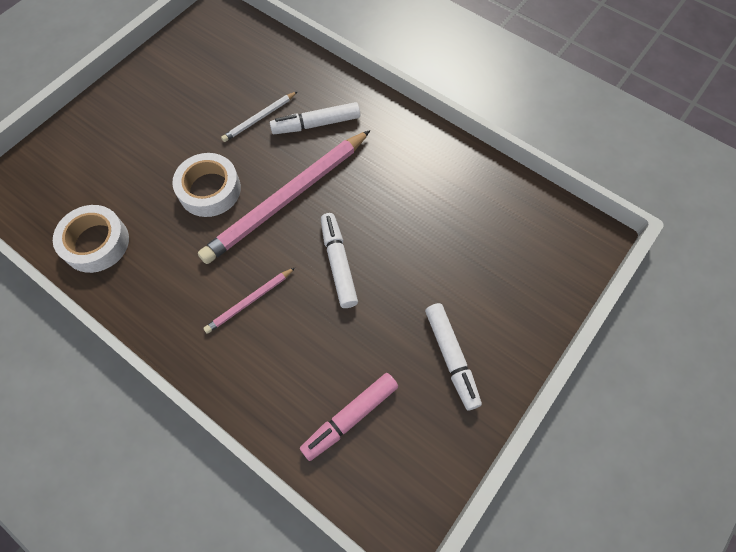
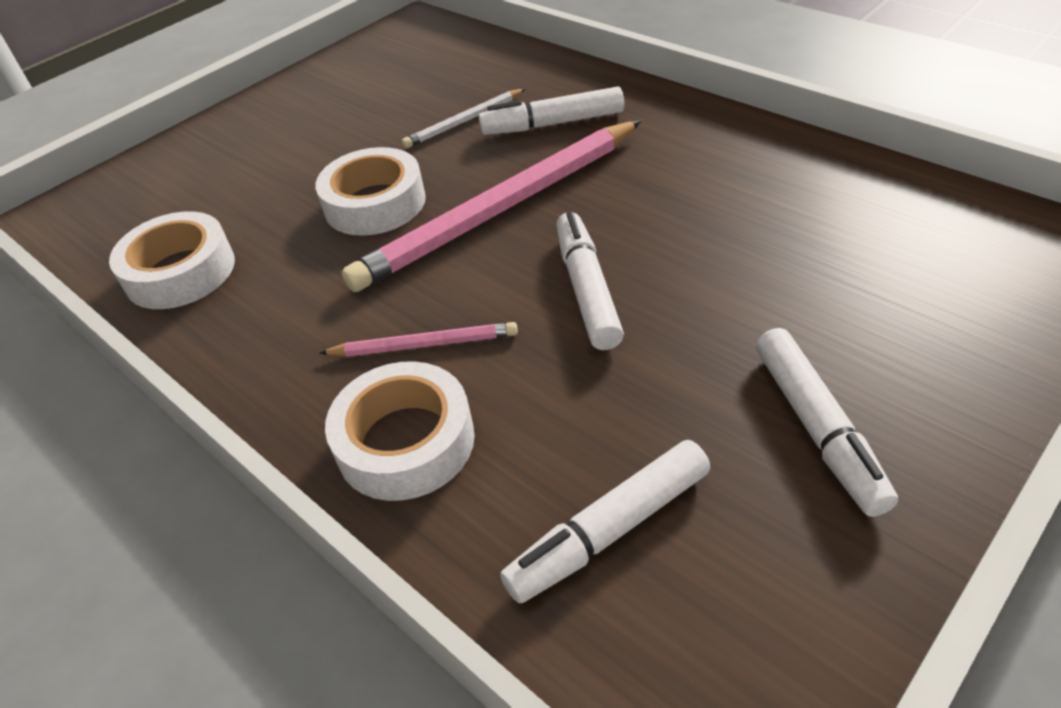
camera: 10 degrees right, 20 degrees down
pink pencil [203,268,295,334] -> pink pencil turned 150 degrees counterclockwise [319,322,518,357]
pink marker [300,373,398,461] -> white marker [500,440,710,603]
none -> white tape [325,361,475,501]

